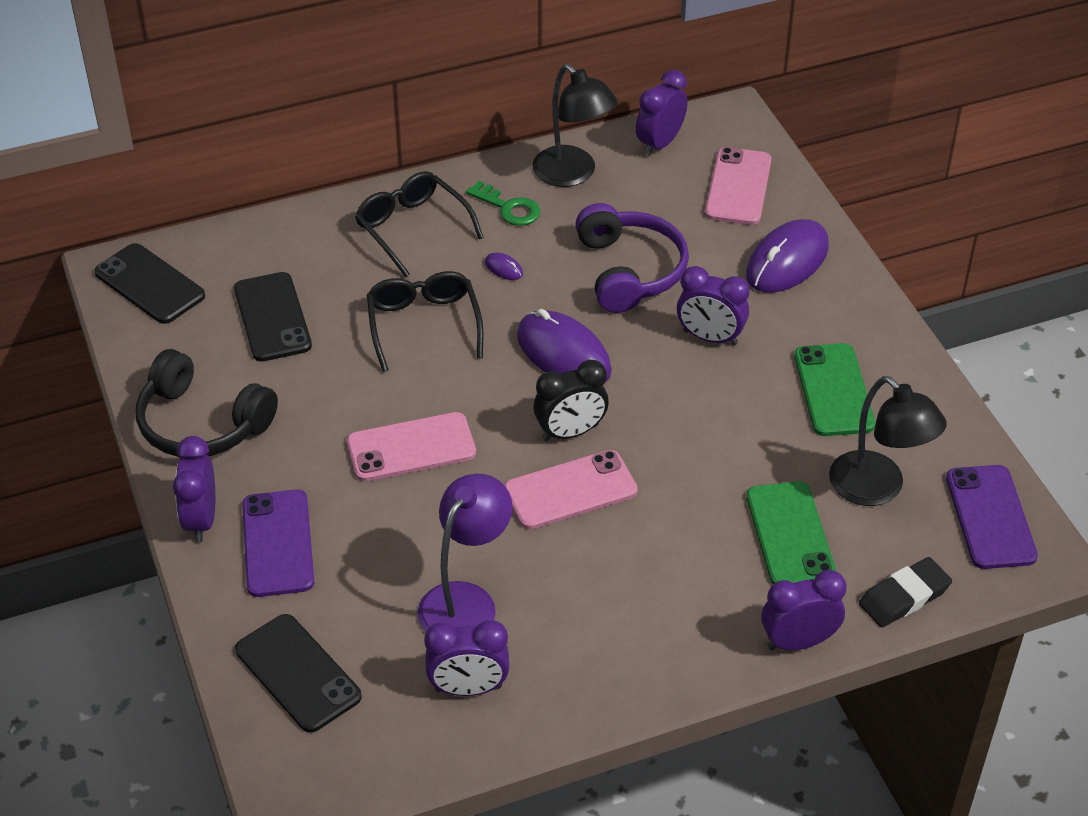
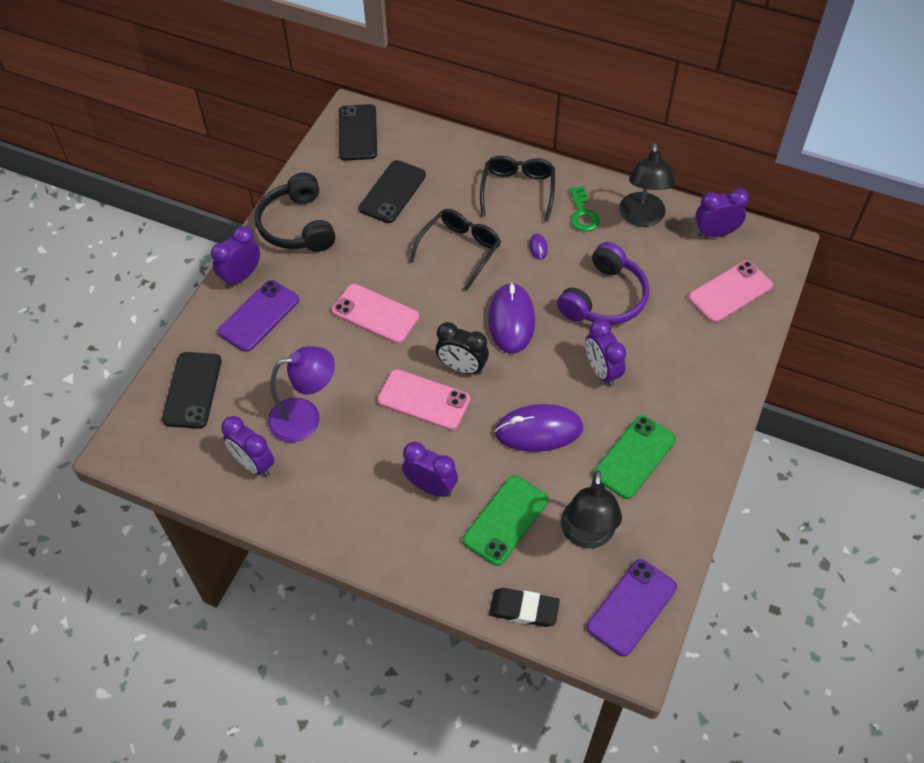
camera: 45 degrees right, 10 degrees up
purple mouse [746,219,829,293] -> purple mouse moved to [494,404,583,452]
purple clock [761,570,846,651] -> purple clock moved to [402,442,458,497]

